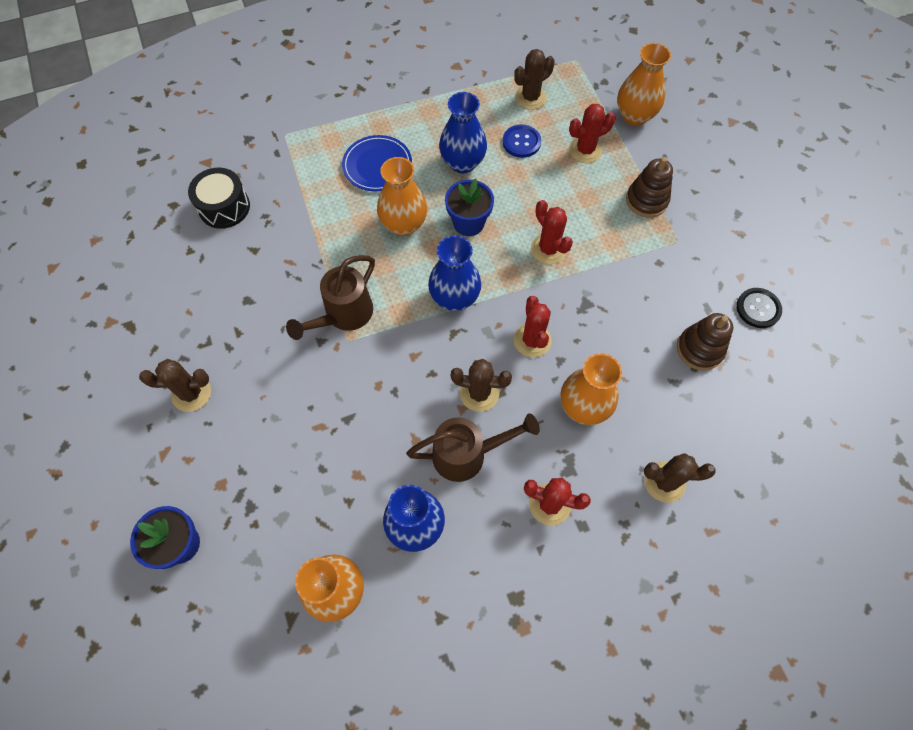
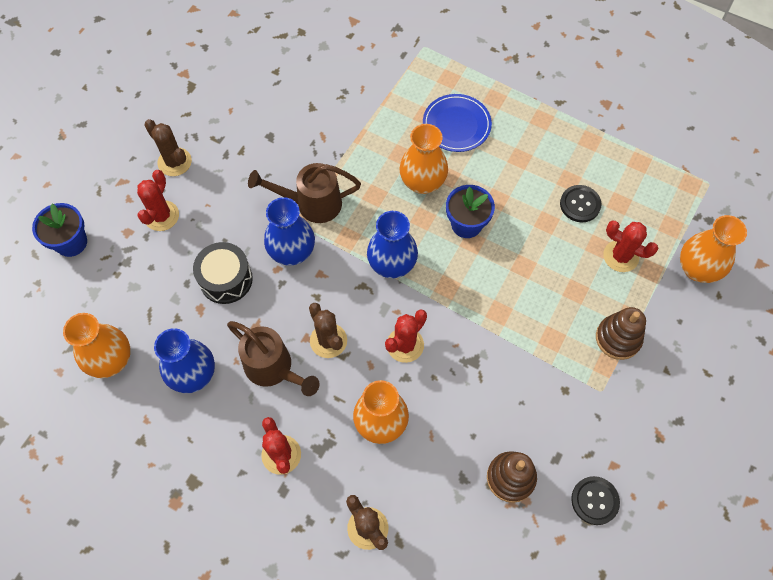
camera: 50 degrees right, 0 degrees up
black drum [188,168,250,229] -> black drum moved to [193,242,253,304]
blue vase [439,92,487,173] -> blue vase moved to [264,197,315,266]
blue button [503,125,541,158] -> black button [560,185,602,222]
brown cactus [514,49,555,110] -> none
red cactus [531,200,573,264] -> red cactus moved to [137,170,179,231]

